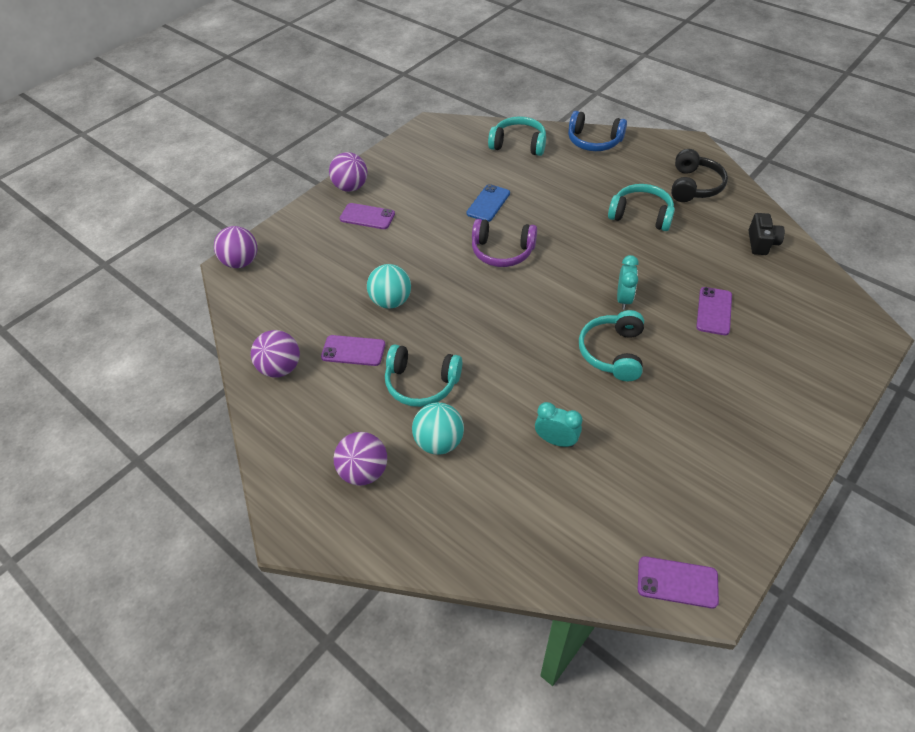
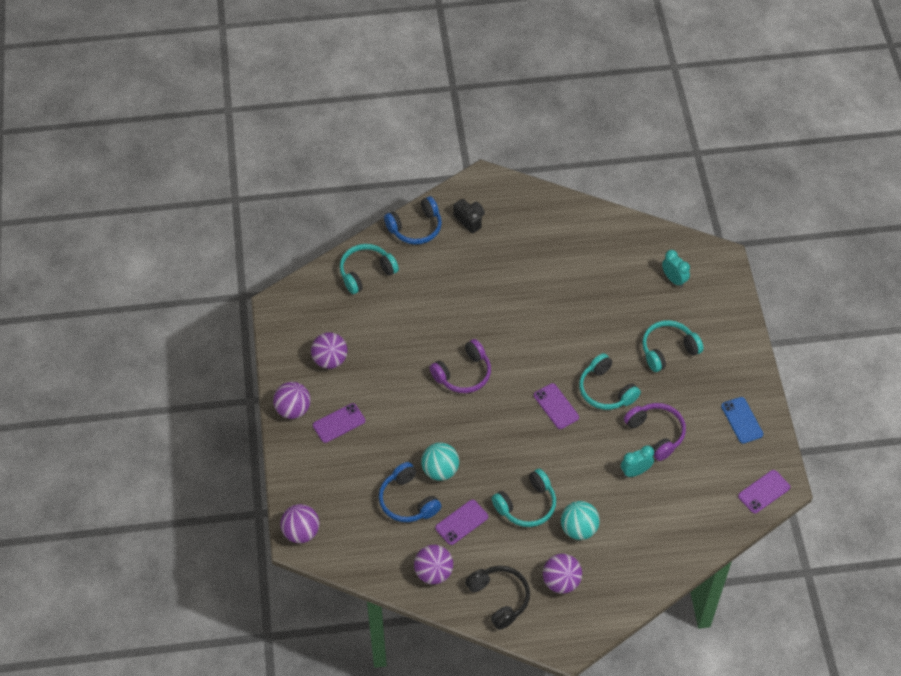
camera: 50 degrees left, 5 degrees up
blue phone [466,184,510,222] -> blue phone moved to [721,397,763,444]
turquoise headphones [608,184,675,231] -> turquoise headphones moved to [642,320,704,372]
turquoise clock [617,255,639,310] -> turquoise clock moved to [662,250,690,288]
black headphones [671,149,728,202] -> black headphones moved to [465,566,530,630]
purple phone [696,287,732,335] -> purple phone moved to [534,383,579,429]
black camera [748,213,785,255] -> black camera moved to [454,199,485,233]
none -> purple ball [311,332,348,369]
none -> blue headphones [379,462,441,522]
none -> purple headphones [624,403,686,461]

